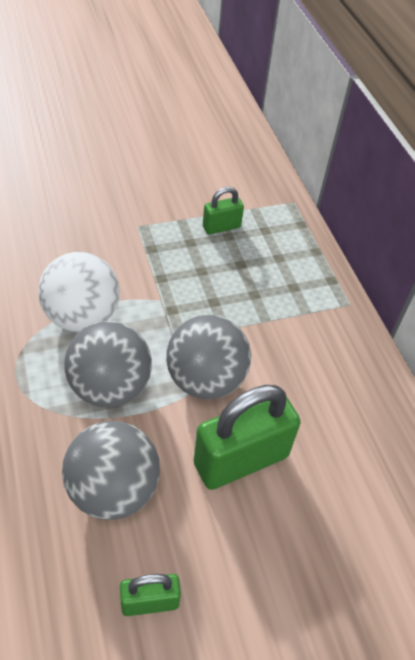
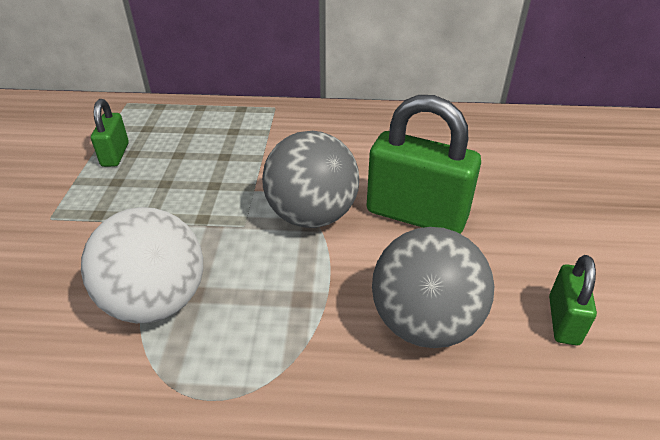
camera: 65 degrees left, 10 degrees down
grey ball [64,321,152,408] -> none
green padlock [194,385,301,490] -> green padlock turned 60 degrees counterclockwise [367,95,481,234]

